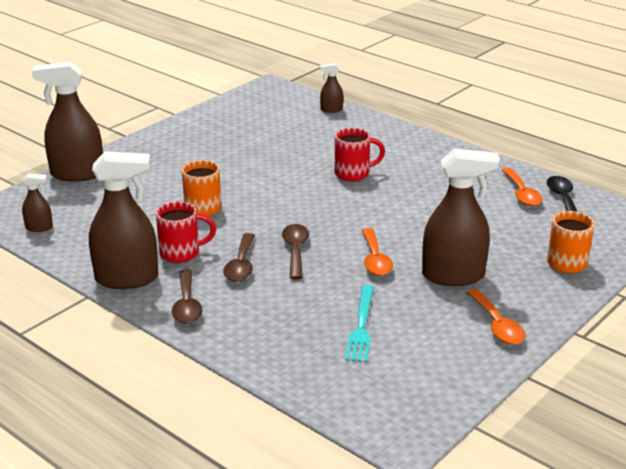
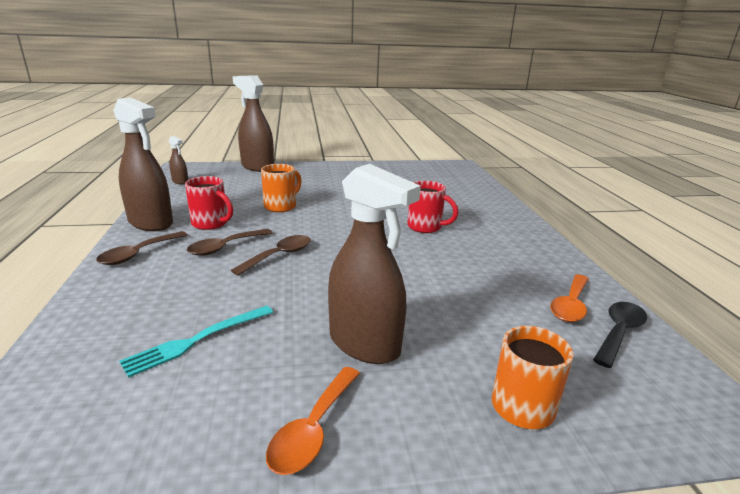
camera: 40 degrees right, 5 degrees down
brown spray bottle [320,63,343,113] -> none
orange spoon [362,228,393,276] -> none

